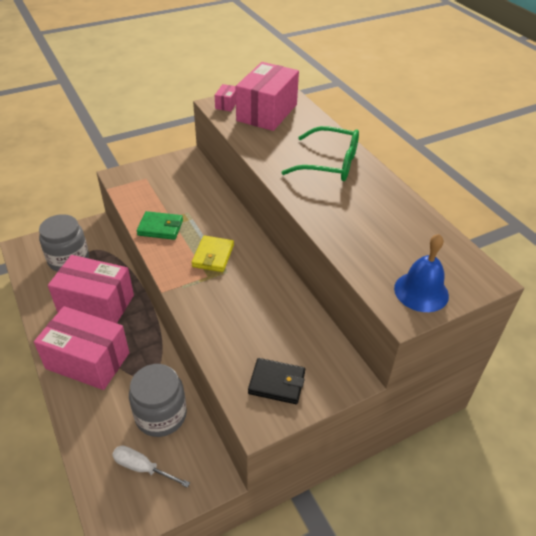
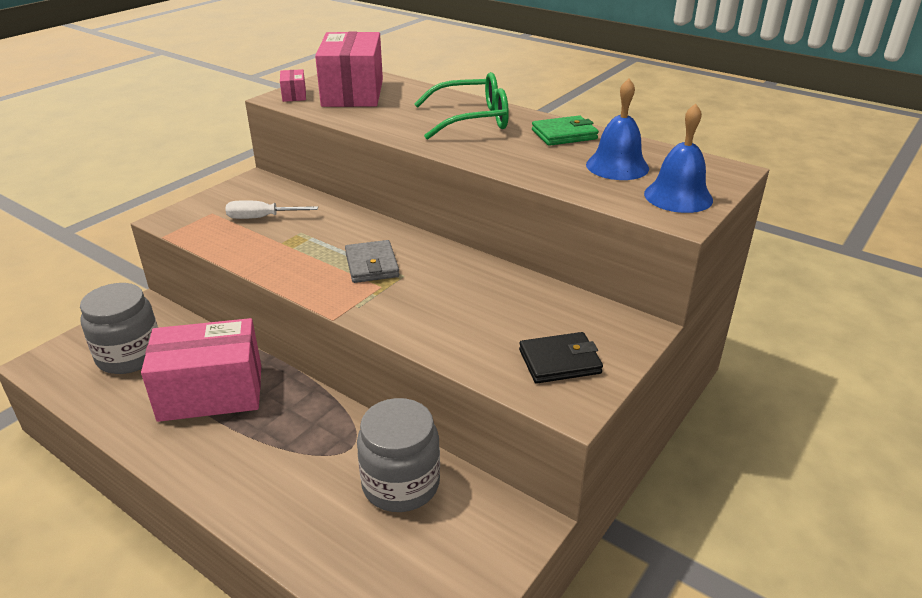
camera: 25 degrees left, 10 degrees down
pink box [34,306,129,390] -> none
white screwdriver [112,445,190,488] -> white screwdriver moved to [225,201,318,219]
green wallet [137,211,183,240] -> green wallet moved to [532,116,599,146]
yellow wallet [191,235,234,272] -> grey wallet [345,240,399,283]
none -> blue bell [586,78,649,180]

